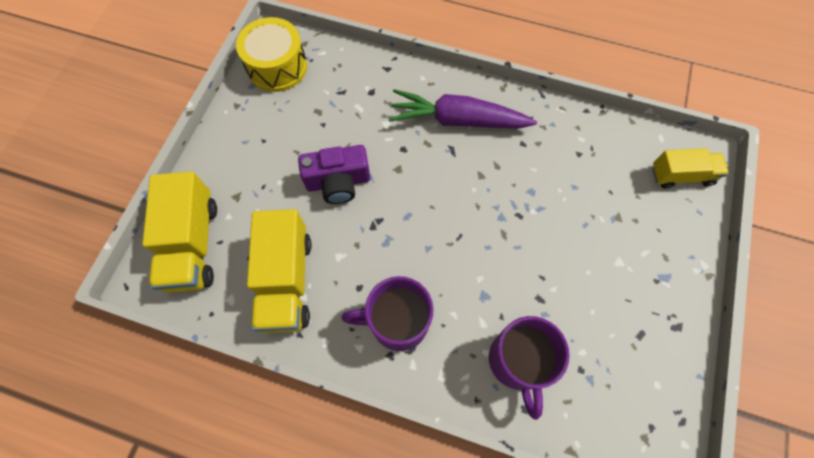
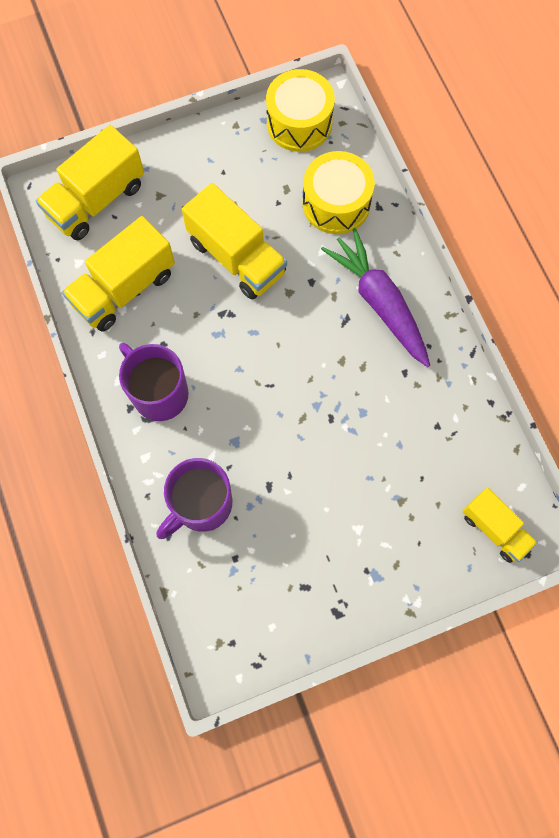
camera: 50 degrees right, 5 degrees up
purple camera [298,145,370,204] -> yellow truck [182,183,287,300]
none -> yellow drum [303,151,375,234]

